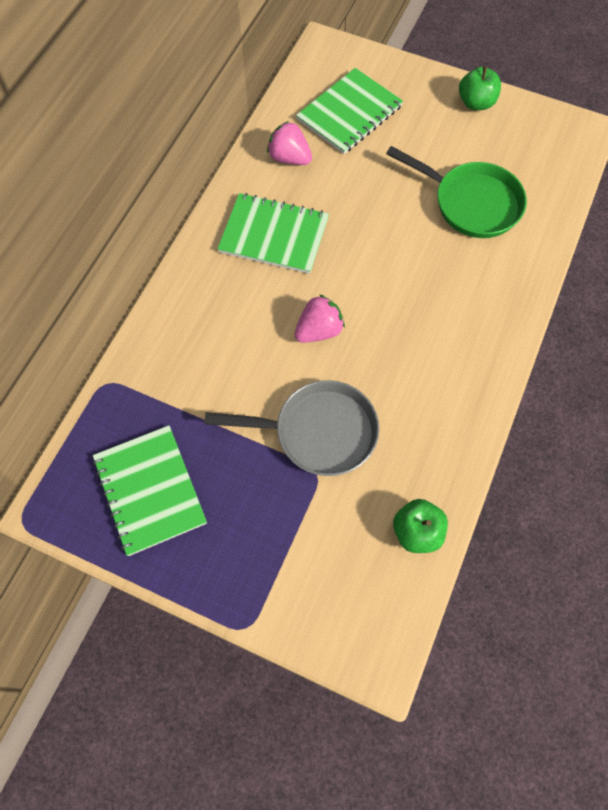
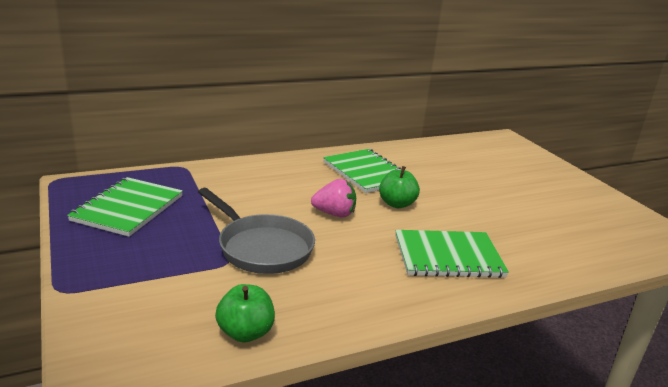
camera: 40 degrees right, 40 degrees down
pink strawberry [267,121,312,165] -> none
green notebook [296,68,403,154] -> green notebook moved to [395,230,509,278]
green pan [386,146,527,238] -> none
green apple [459,66,501,110] -> green apple moved to [379,166,420,208]

